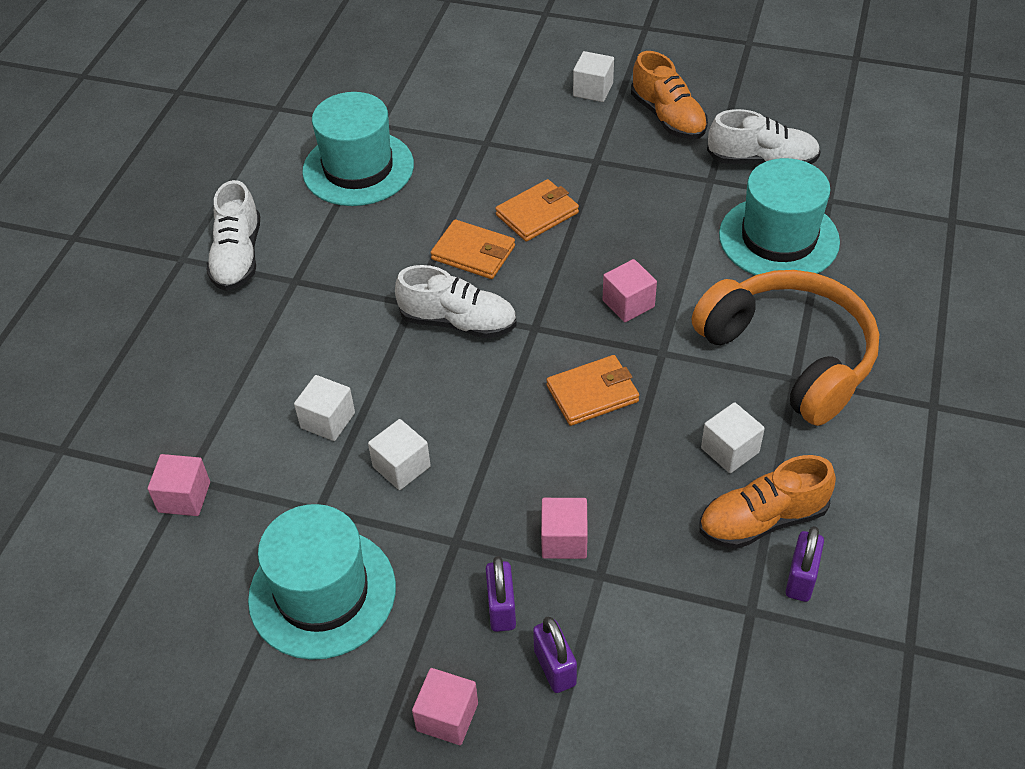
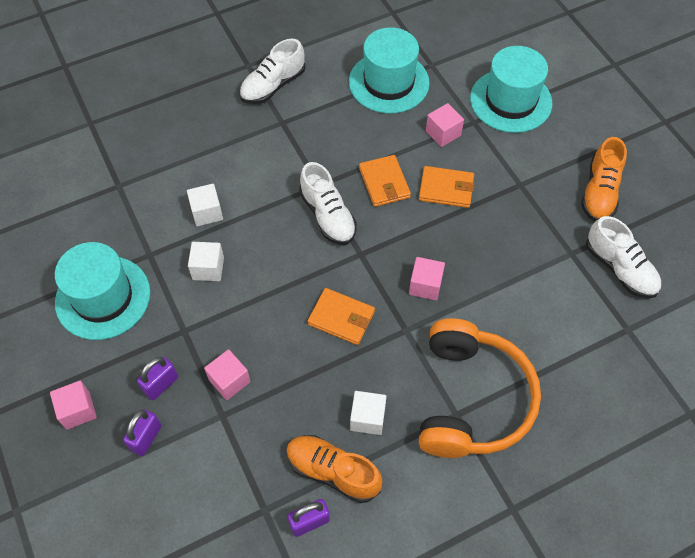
camera: 45 degrees right, 10 degrees up
pink cube [148,454,210,516] -> pink cube moved to [426,103,464,147]
white cube [573,51,614,102] -> none
turquoise hat [719,158,840,275] -> turquoise hat moved to [470,46,552,133]

